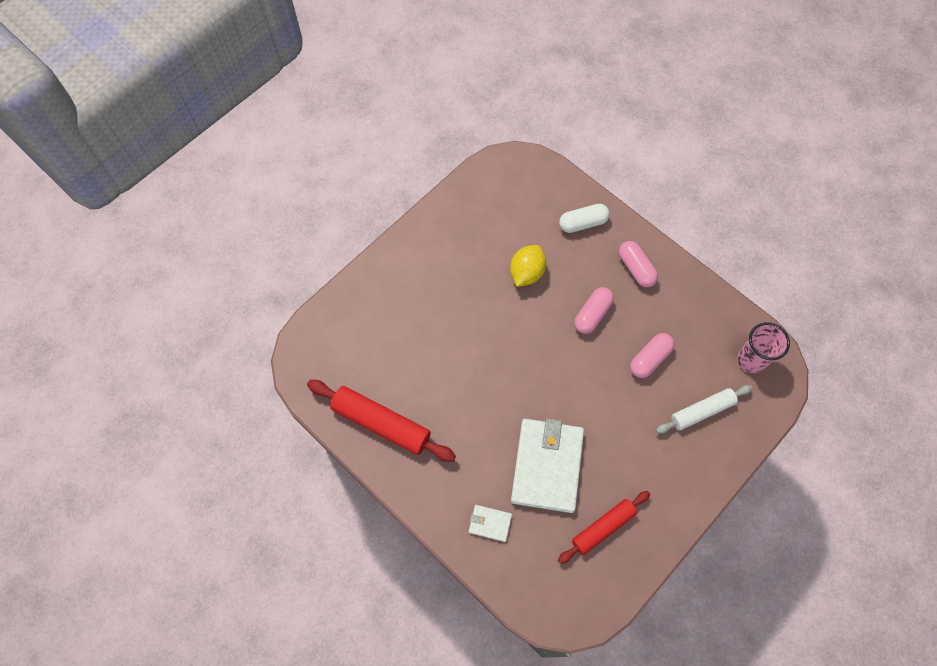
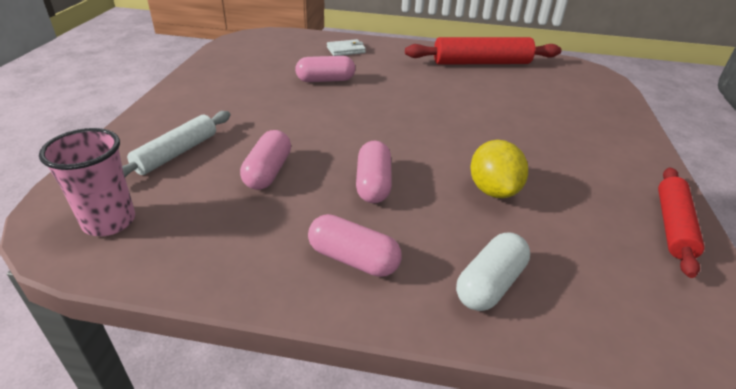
camera: 145 degrees right, 30 degrees down
white wallet [511,419,584,513] -> pink capsule [295,56,355,82]
red rolling pin [558,491,650,564] -> red rolling pin moved to [658,167,704,278]

